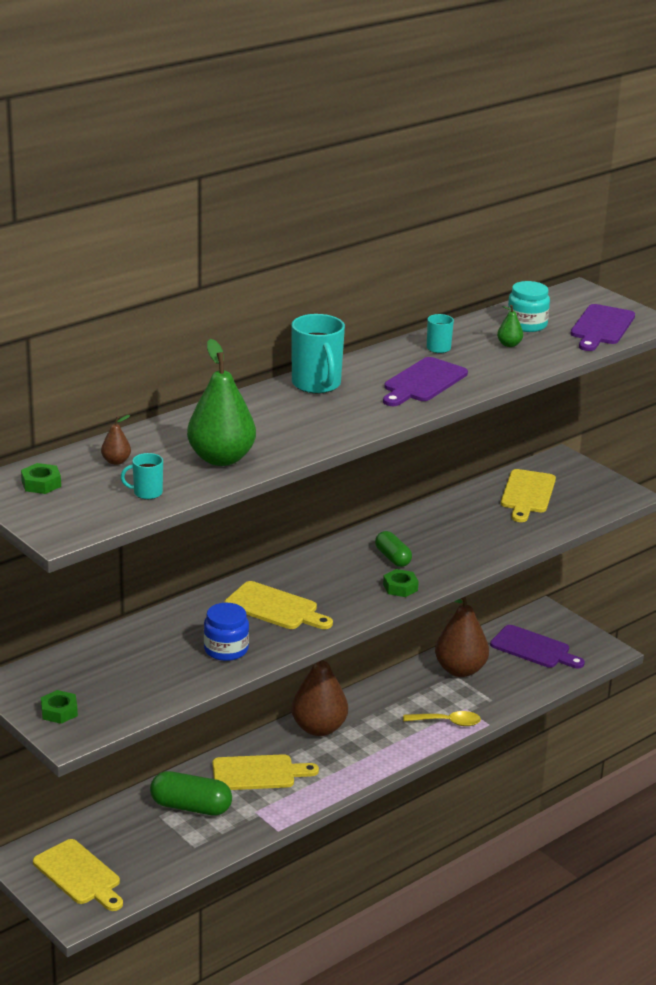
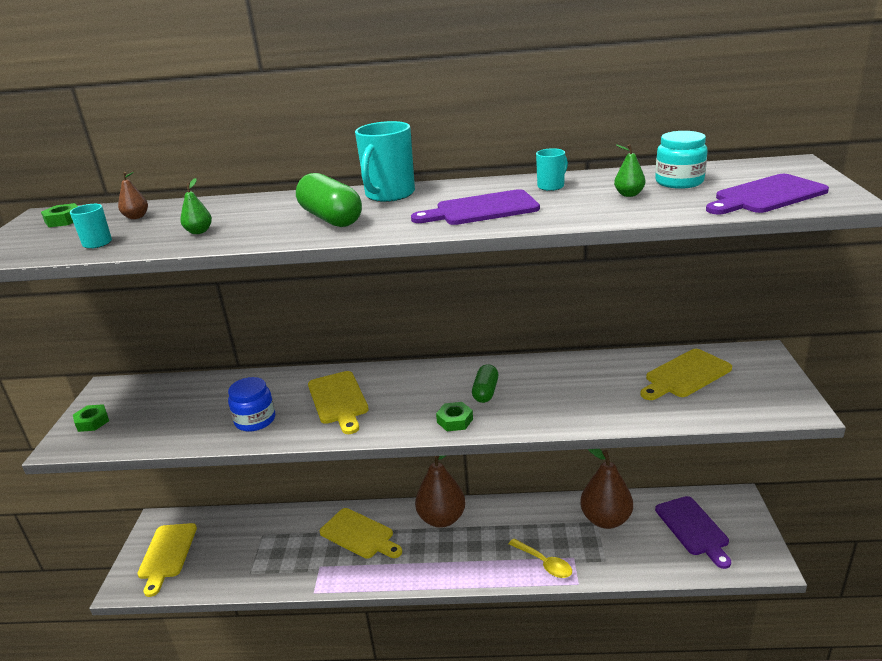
camera: 45 degrees right, 0 degrees up
green capsule [150,771,232,816] -> green capsule moved to [296,173,362,227]
green pear [187,339,256,466] -> green pear [180,178,212,234], size x0.43

